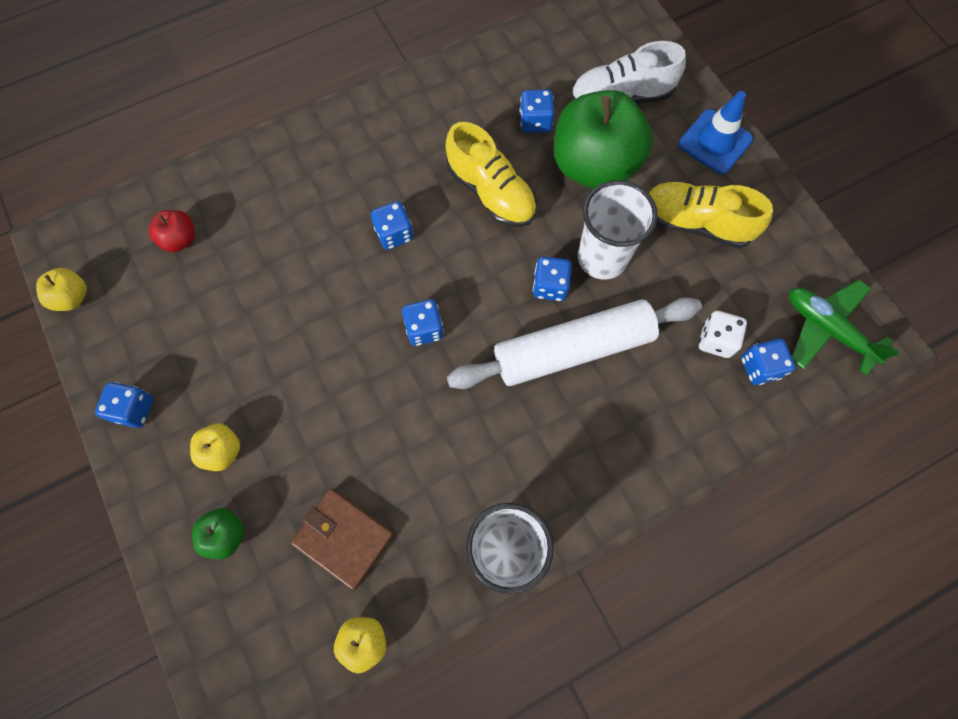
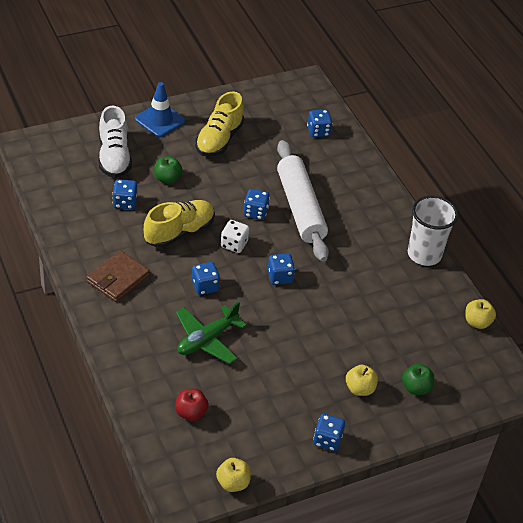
camera: 90 degrees left, 25 degrees down
brown wallet [291,489,394,590] -> brown wallet moved to [86,250,150,302]
green apple [554,90,653,189] -> green apple [154,156,182,183], size x0.44
white cup [578,180,658,280] -> none
white dice [699,311,747,358] -> white dice moved to [221,220,249,253]
green plane [789,280,901,375] -> green plane moved to [176,302,247,364]

